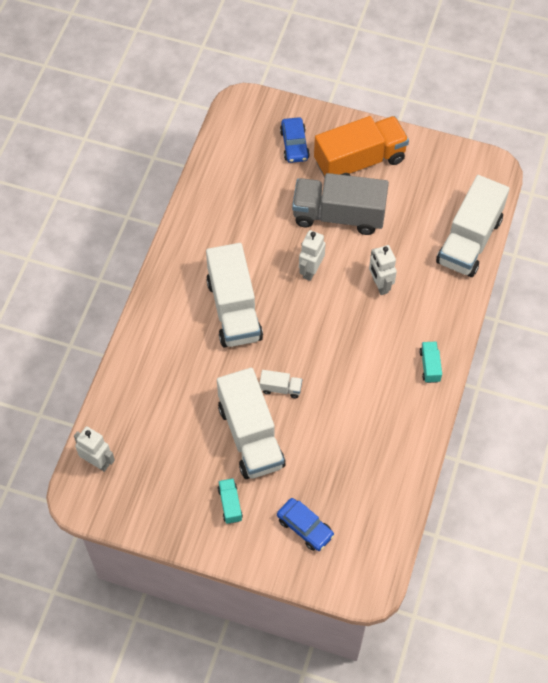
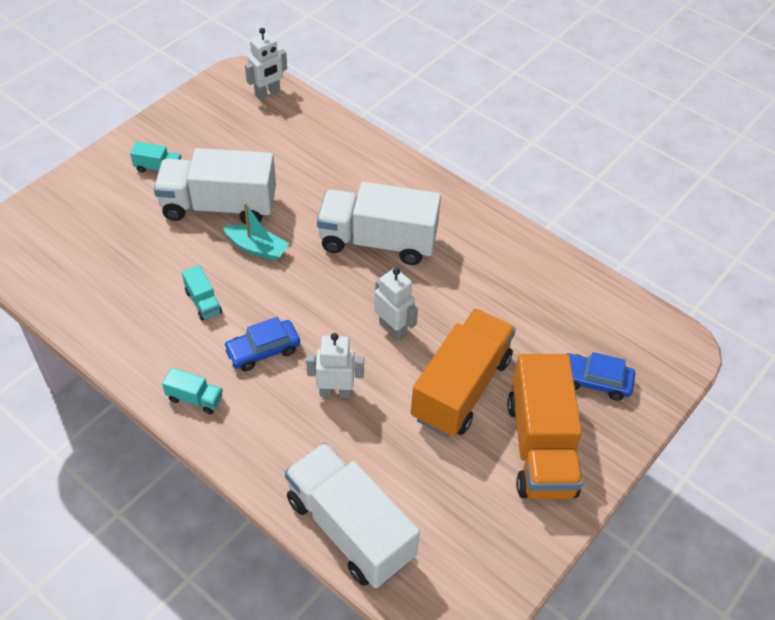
camera: 110 degrees right, 10 degrees down
white truck [260,370,302,398] -> turquoise boat [223,202,289,261]
blue car [277,498,334,551] -> blue car moved to [223,317,300,371]
grey truck [292,173,389,235] -> orange truck [411,309,516,437]
none -> turquoise truck [182,265,222,321]

